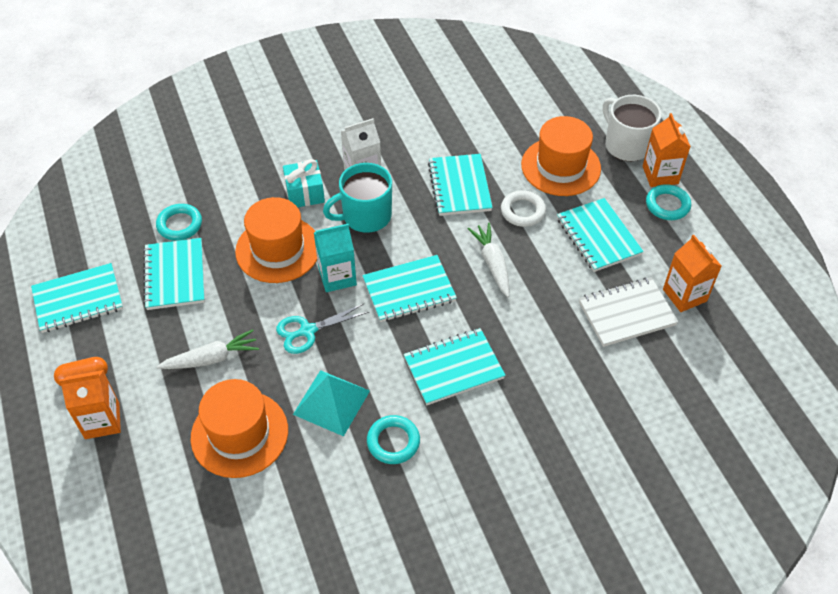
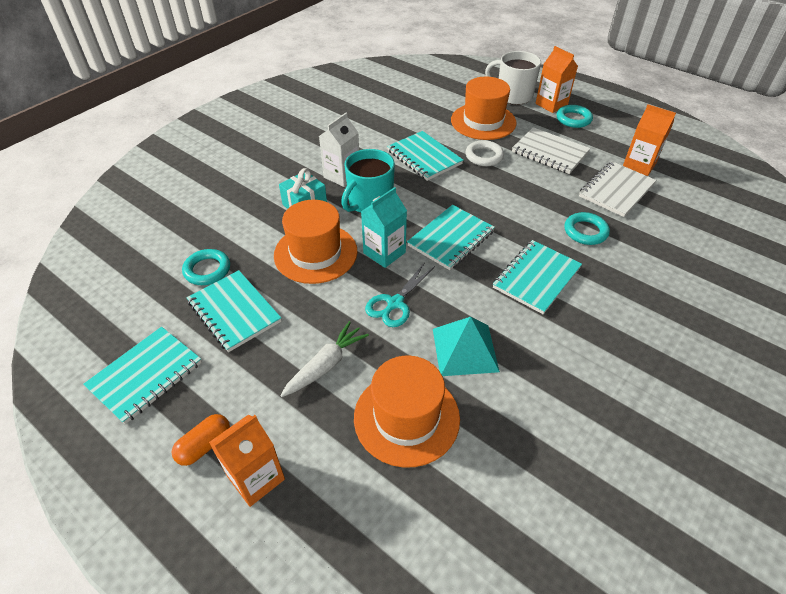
camera: 30 degrees left, 5 degrees down
turquoise ring [367,415,420,464] -> turquoise ring moved to [564,212,610,245]
white carrot [467,223,509,297] -> none
turquoise notebook [557,198,644,272] -> white notebook [512,127,590,174]

